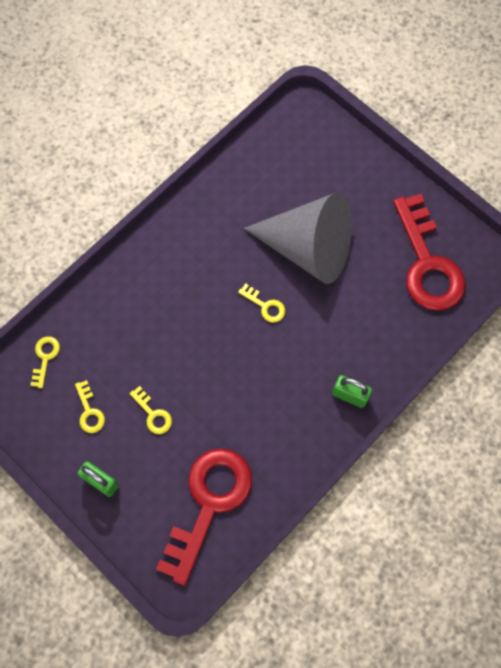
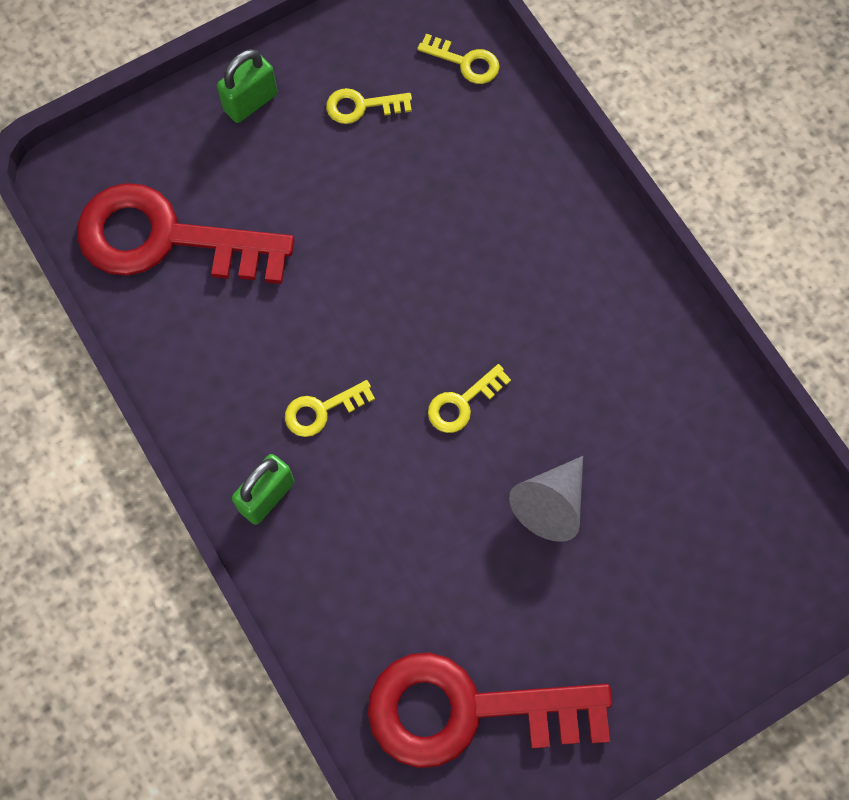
camera: 105 degrees right, 0 degrees up
yellow key [129,386,172,434] -> yellow key moved to [285,380,375,437]
red key [156,448,252,586] -> red key turned 150 degrees clockwise [77,183,295,284]
grey cone [244,192,352,284] -> grey cone [509,456,583,542], size x0.48

